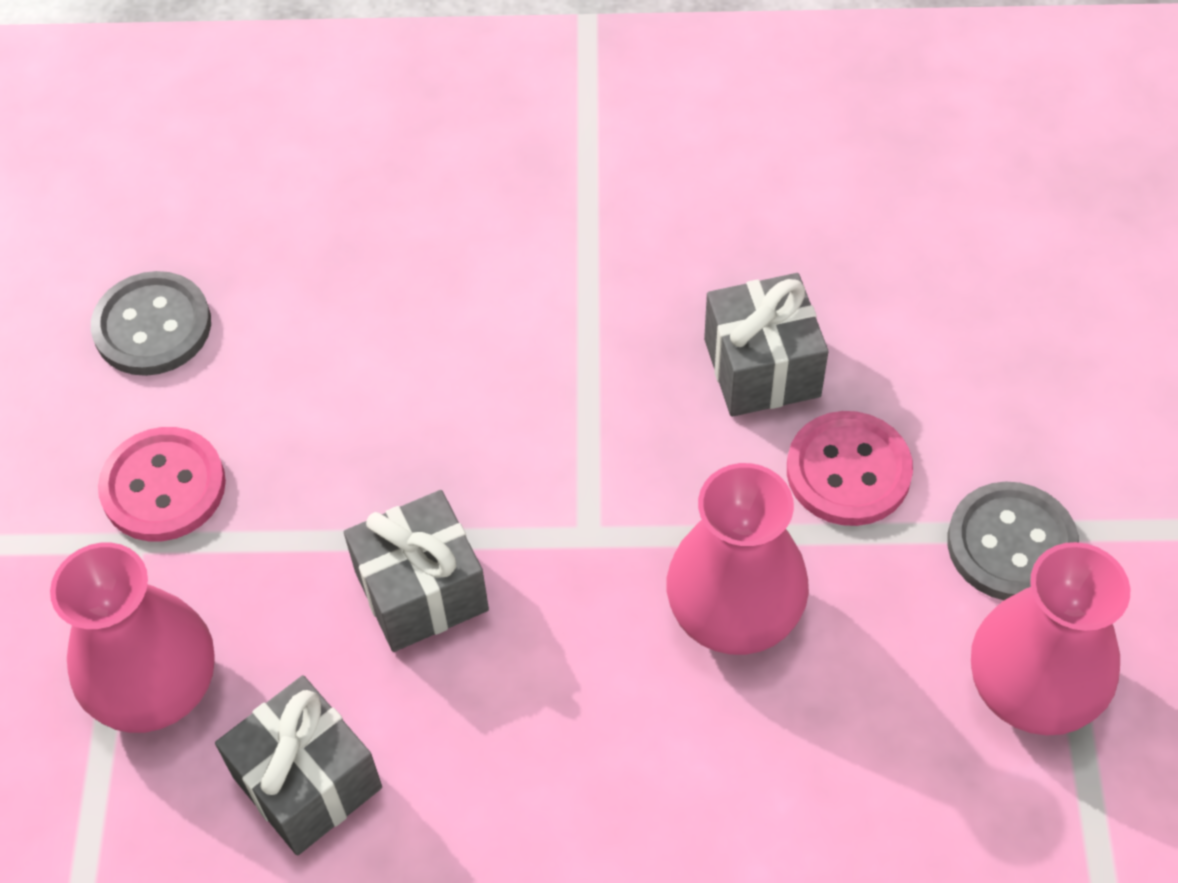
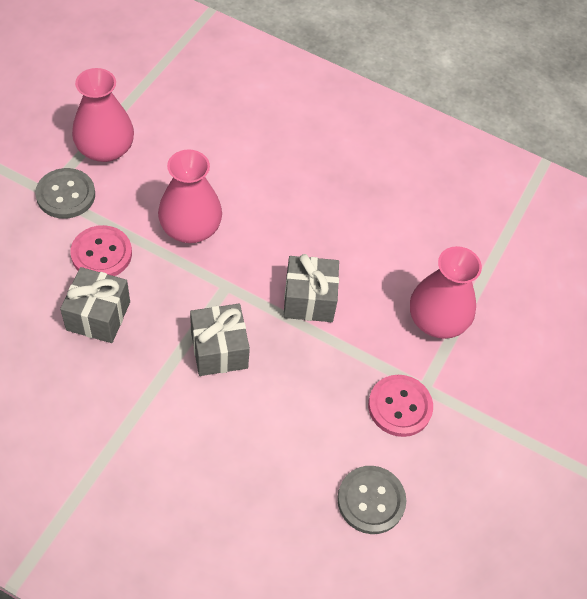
camera: 160 degrees left, 0 degrees up
grey gift [215,675,382,856] -> grey gift moved to [190,304,250,376]

